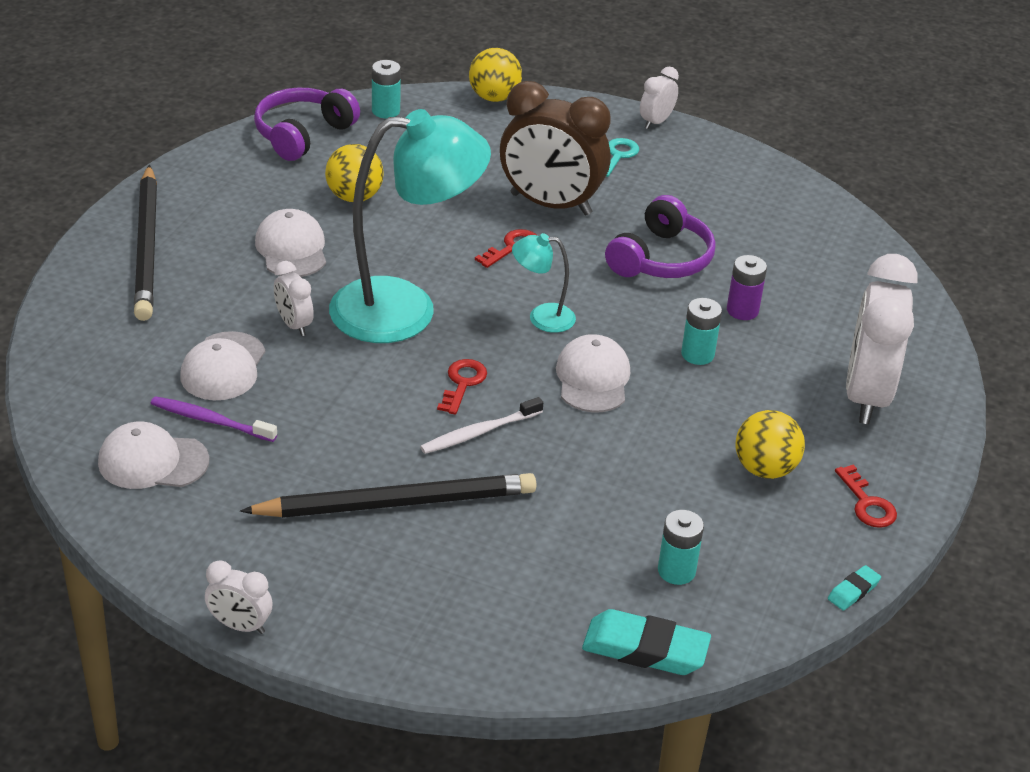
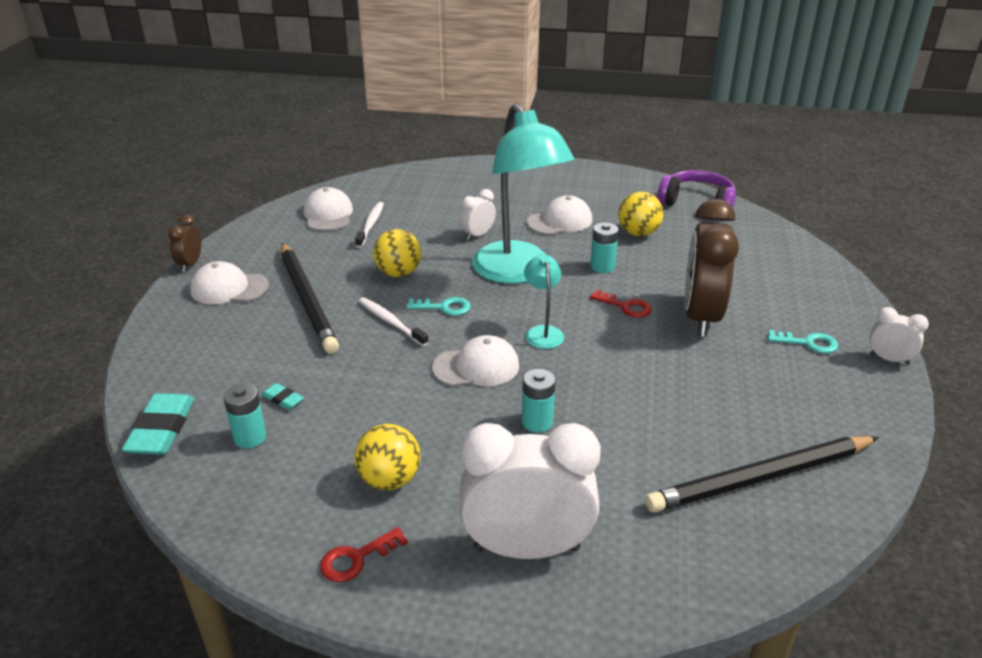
camera: 80 degrees right, 5 degrees down
black pencil [134,165,157,321] -> black pencil moved to [645,436,879,512]
purple toothbrush [151,396,277,442] -> white toothbrush [355,202,384,248]
white cap [180,331,265,400] -> white cap moved to [190,261,269,304]
white clock [205,560,273,634] -> brown clock [168,214,201,272]
turquoise battery [372,60,401,118] -> turquoise battery moved to [590,223,619,273]
red key [437,359,487,415] -> turquoise key [406,297,471,316]
yellow ball [469,48,522,102] -> yellow ball moved to [373,229,421,277]
purple headphones [605,195,716,278] -> none
purple battery [727,255,767,320] -> none
turquoise eraser [828,565,881,610] -> turquoise eraser moved to [261,383,304,410]

